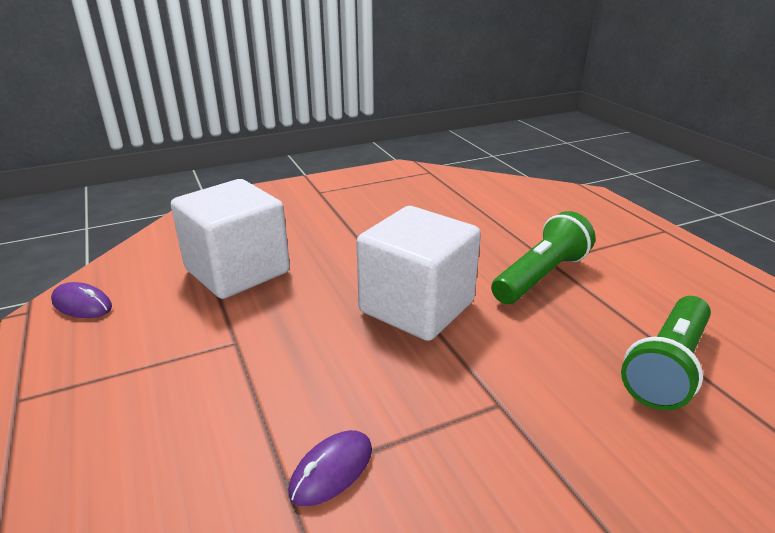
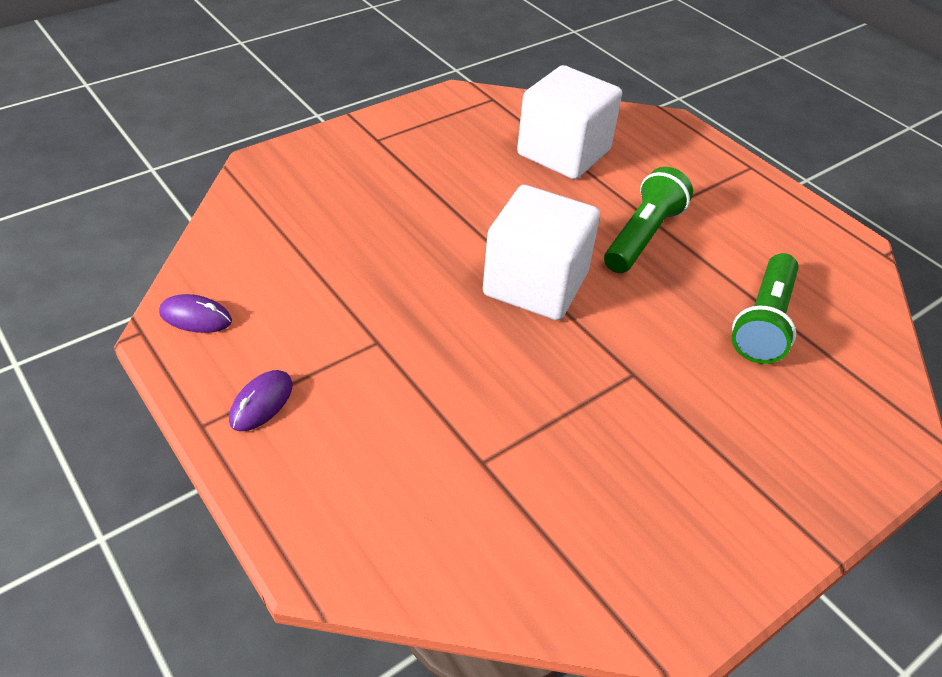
camera: 15 degrees left, 15 degrees up
white cube [171,179,290,299] -> white cube moved to [517,65,622,179]
purple mouse [288,430,372,506] -> purple mouse moved to [229,370,293,431]

